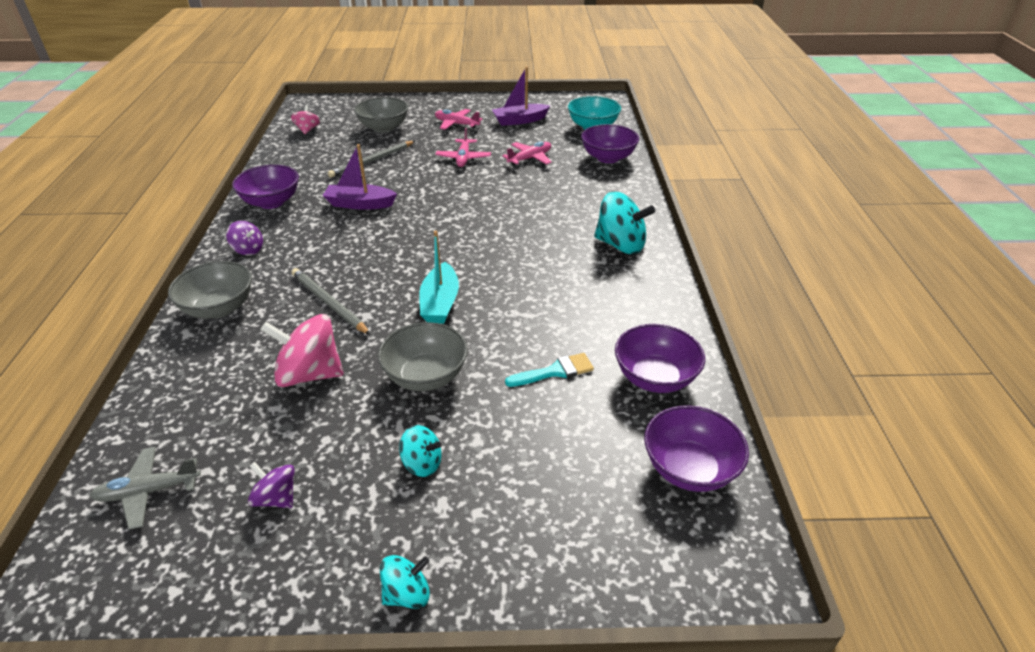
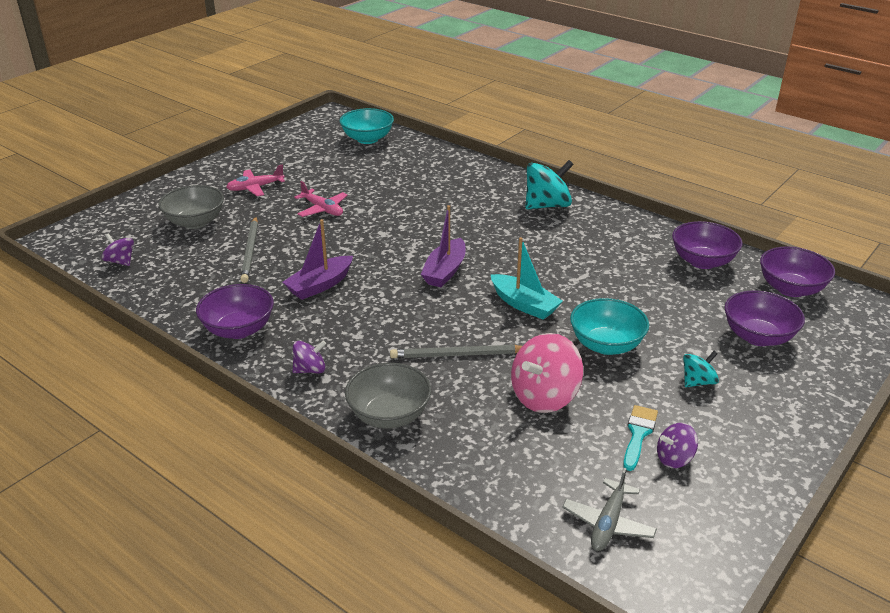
camera: 50 degrees left, 5 degrees down
pink spinning top [291,105,320,134] -> purple spinning top [102,234,134,266]
grey bowl [378,322,468,391] -> turquoise bowl [570,298,649,355]
turquoise spinning top [380,555,430,609] -> none
purple boat [492,67,551,126] -> purple boat moved to [421,205,466,287]
pink plane [502,142,552,166] -> none
turquoise brush [505,353,594,387] -> turquoise brush moved to [623,405,658,471]
purple bowl [581,124,639,163] -> purple bowl moved to [724,291,805,346]

